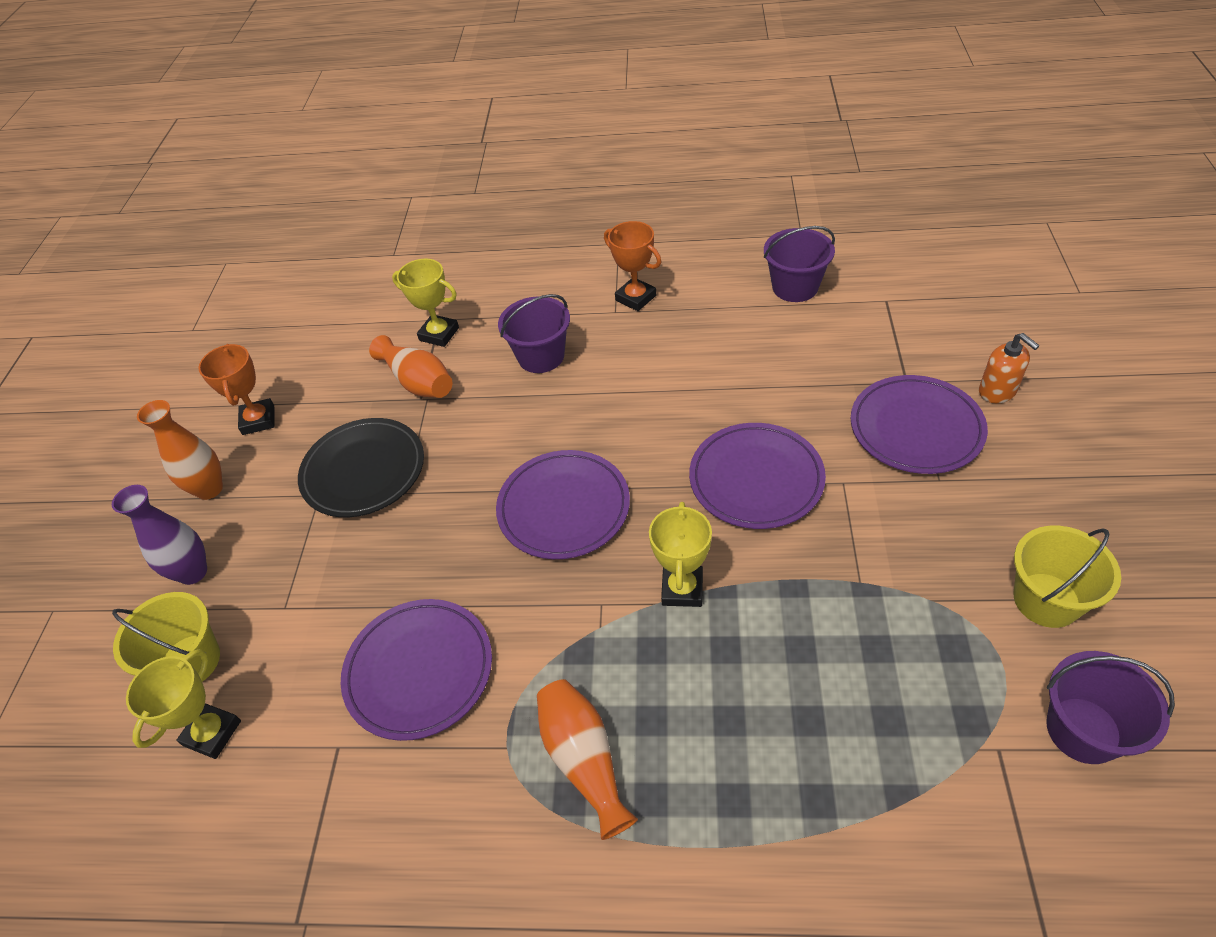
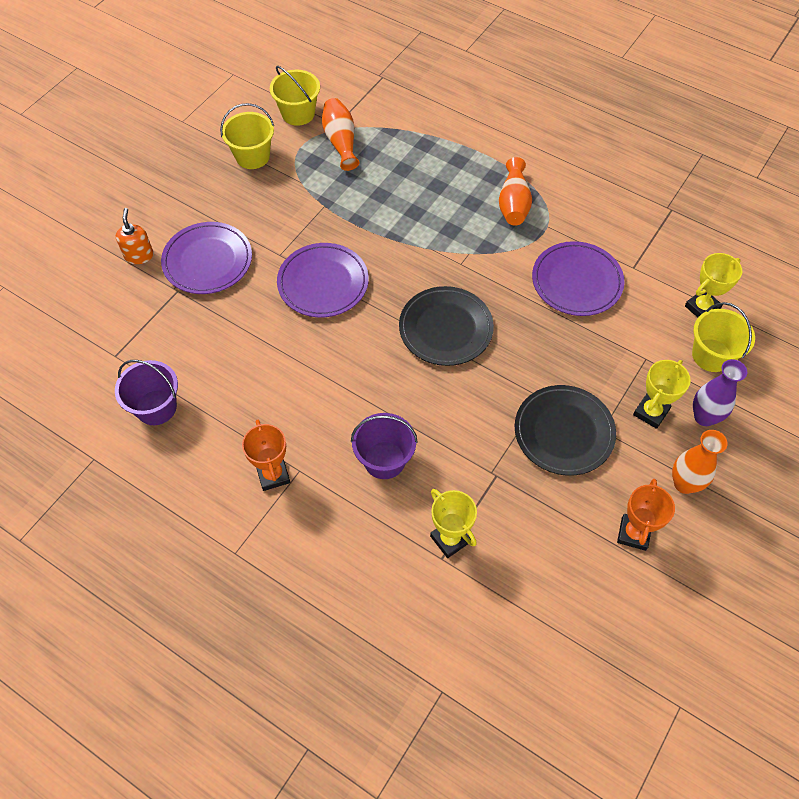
camera: 155 degrees left, 10 degrees up
orange vase [369,335,453,398] -> orange vase moved to [322,98,359,171]
purple plate [496,450,630,559] -> black plate [399,286,494,366]
yellow trophy [649,502,712,607] -> yellow trophy moved to [633,360,691,429]
purple bucket [1046,651,1175,764] -> yellow bucket [270,66,320,126]

